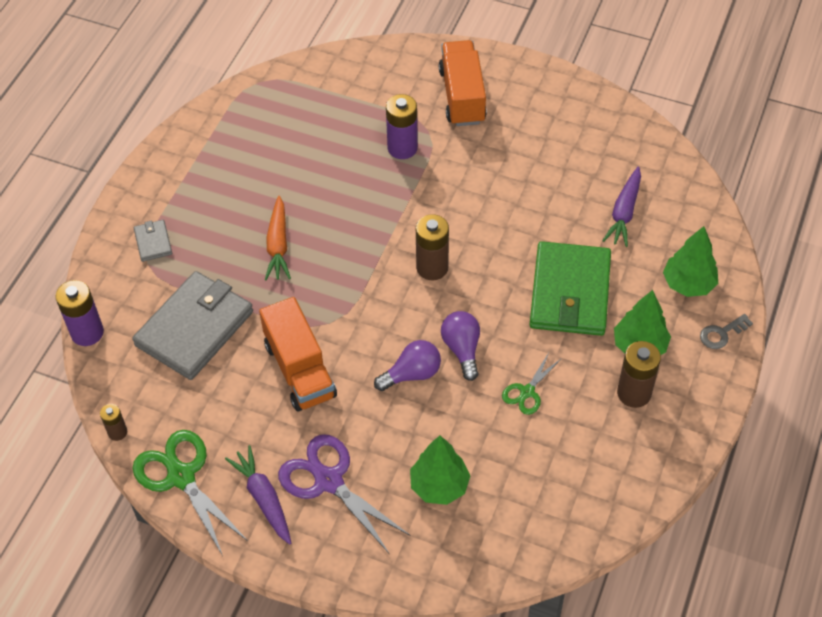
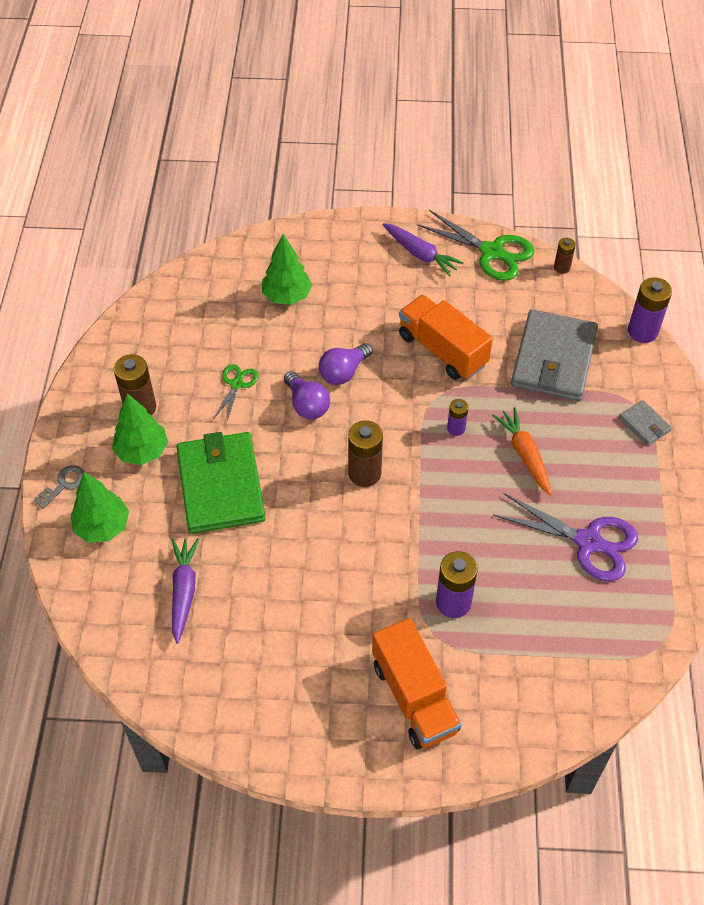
camera: 160 degrees right, 0 degrees up
purple scissors [278,434,410,553] -> purple scissors moved to [493,493,638,581]
none -> purple battery [447,399,468,436]

